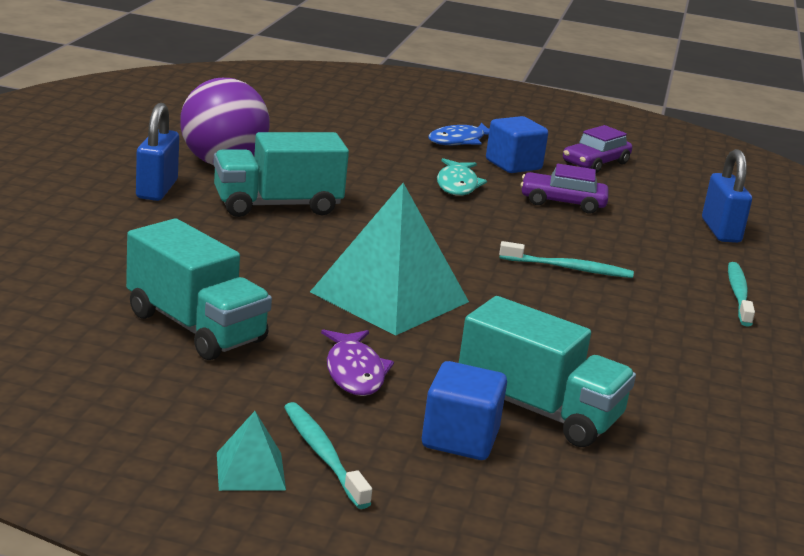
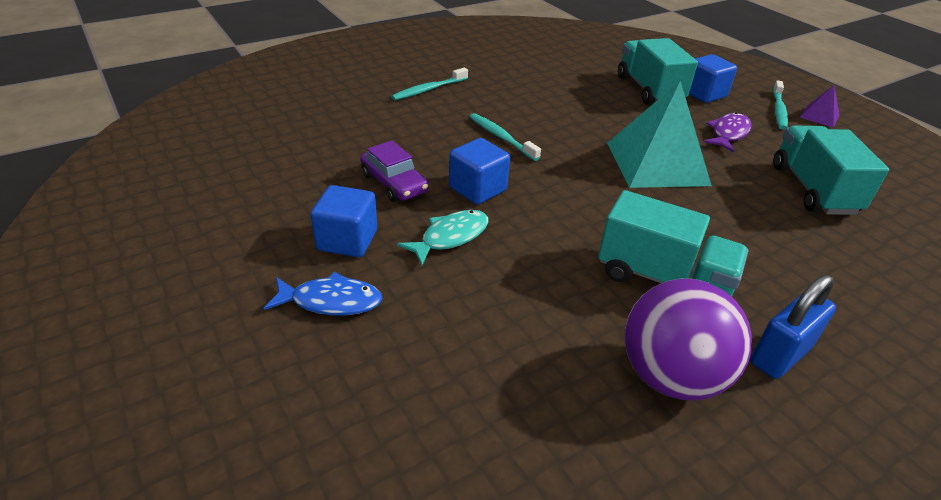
camera: 135 degrees left, 15 degrees up
turquoise pyramid [217,411,286,491] -> purple pyramid [800,85,840,127]
purple car [563,125,632,173] -> none
blue padlock [702,149,752,243] -> none
none -> blue cube [449,138,510,204]

